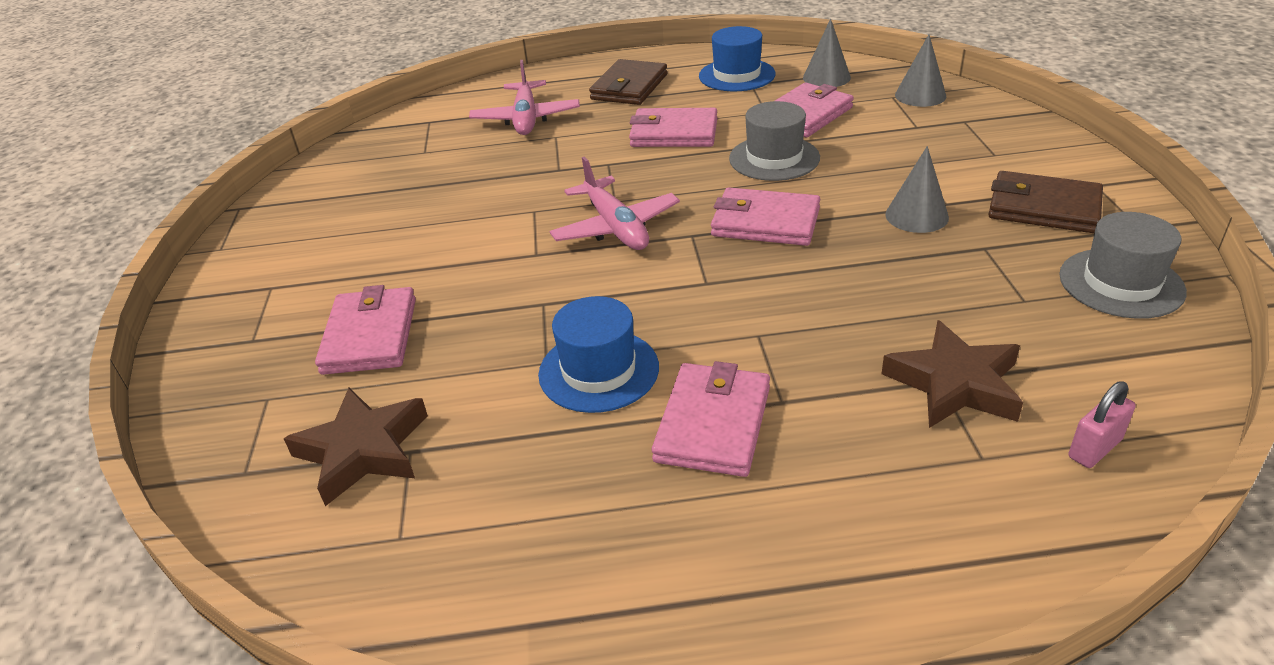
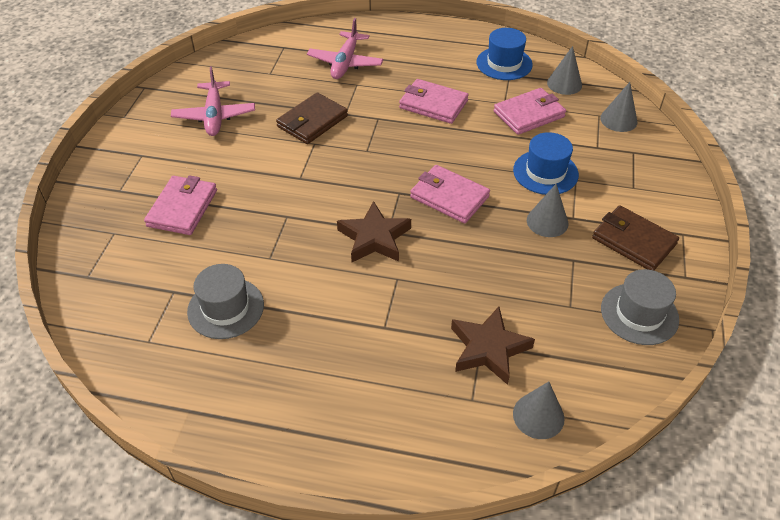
camera: 15 degrees right, 10 degrees up
brown star [284,388,428,506] -> brown star moved to [337,201,411,262]
blue hat [538,296,659,413] -> blue hat moved to [513,132,579,195]
pink plane [549,156,680,250] -> pink plane moved to [171,66,255,136]
brown wallet [589,59,667,105] -> brown wallet moved to [276,92,348,144]
pink wallet [652,361,770,477] -> none
grey hat [729,101,820,181] -> grey hat moved to [187,264,264,339]
pink padlock [1068,381,1136,468] -> grey cone [513,381,565,439]

